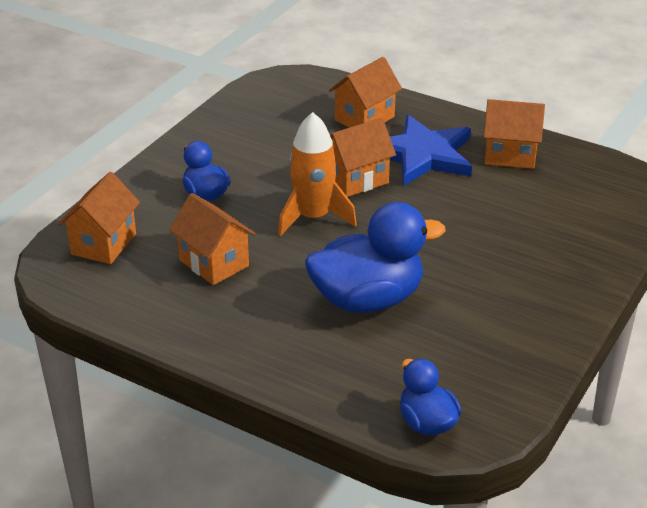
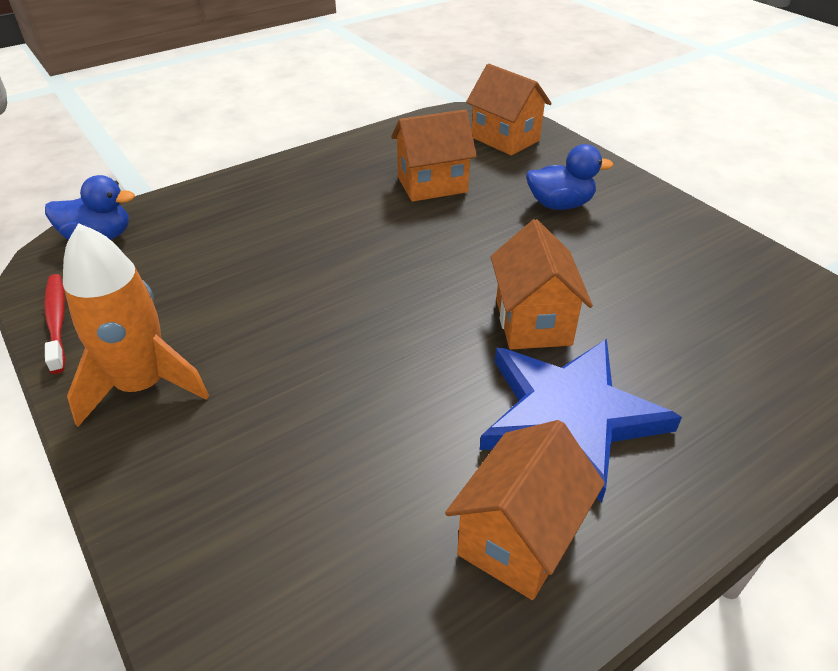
camera: 115 degrees right, 5 degrees up
orange rocket [278,112,357,236] -> orange rocket moved to [63,223,209,427]
blue duck [305,202,445,313] -> none
orange house [329,57,402,128] -> none
none -> red toothbrush [44,274,65,374]

